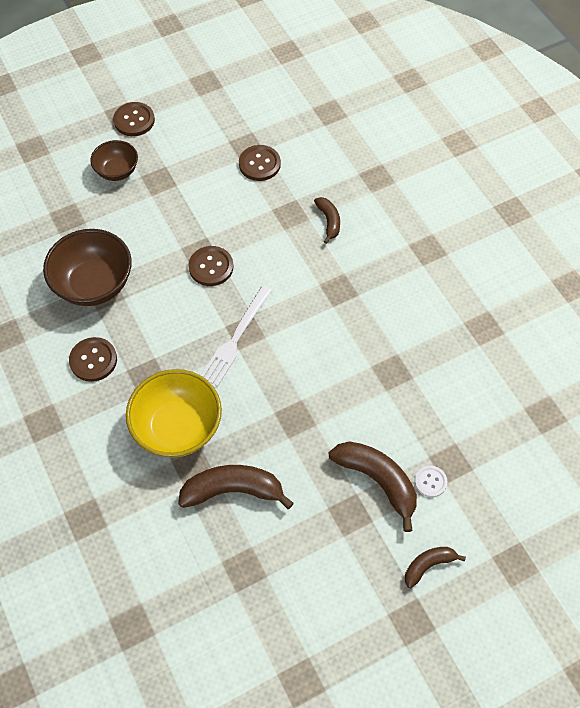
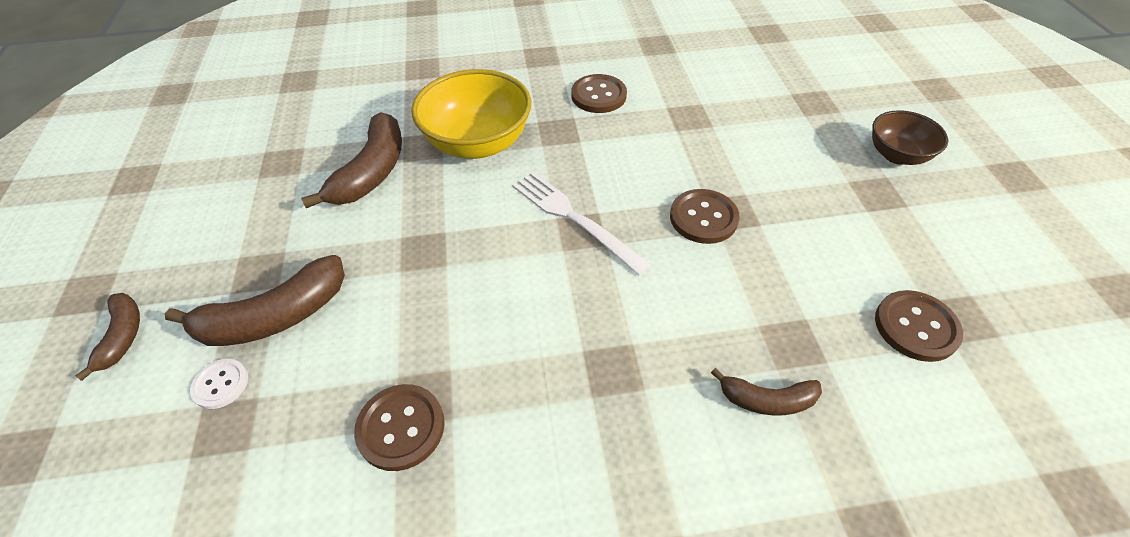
camera: 110 degrees right, 10 degrees down
brown bowl [43,229,132,306] -> none
brown button [113,102,155,136] -> brown button moved to [354,384,445,471]

